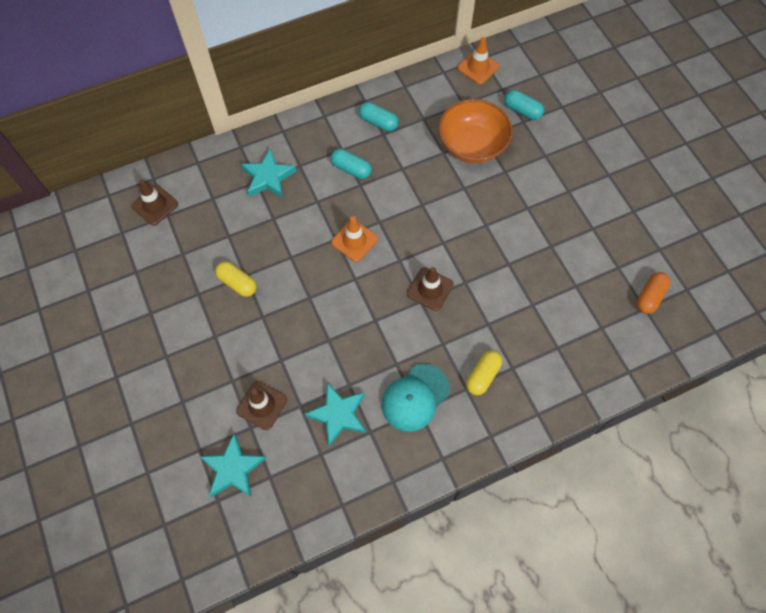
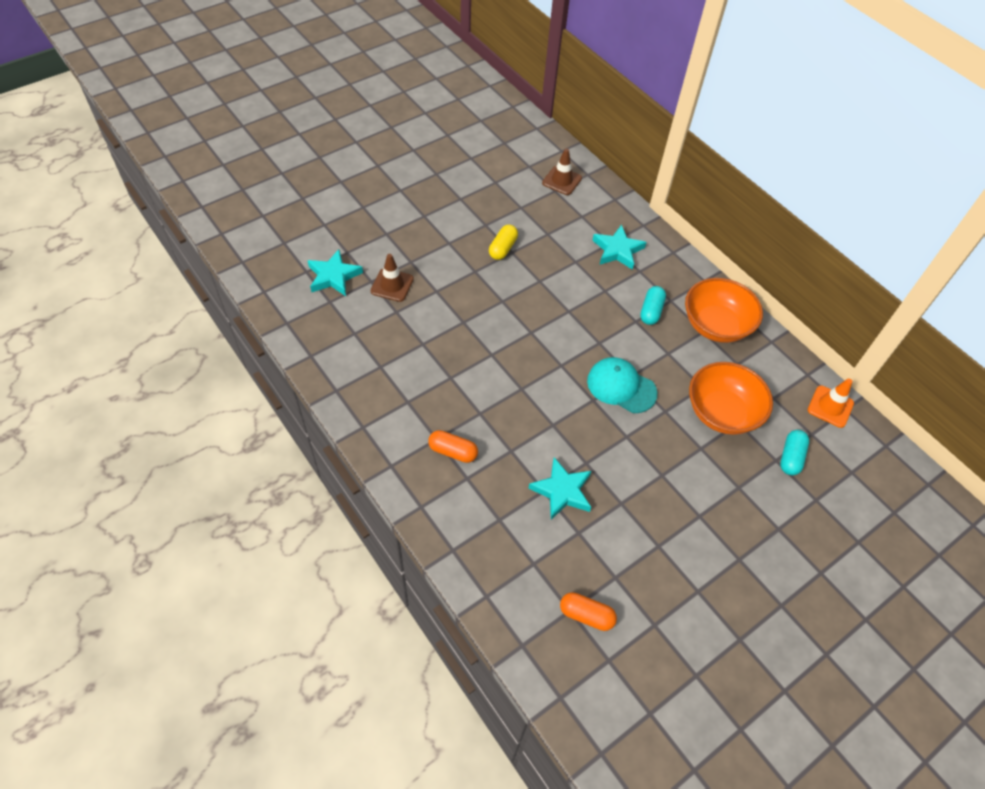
camera: 75 degrees right, 10 degrees down
turquoise star [305,382,366,446] -> turquoise star moved to [528,457,591,520]
orange traffic cone [331,216,378,262] -> none
turquoise capsule [359,102,399,131] -> orange bowl [685,278,763,343]
turquoise cap [381,364,450,432] -> turquoise cap moved to [587,357,657,413]
brown traffic cone [407,267,454,311] -> none
yellow capsule [466,350,502,395] -> orange capsule [428,430,478,463]

